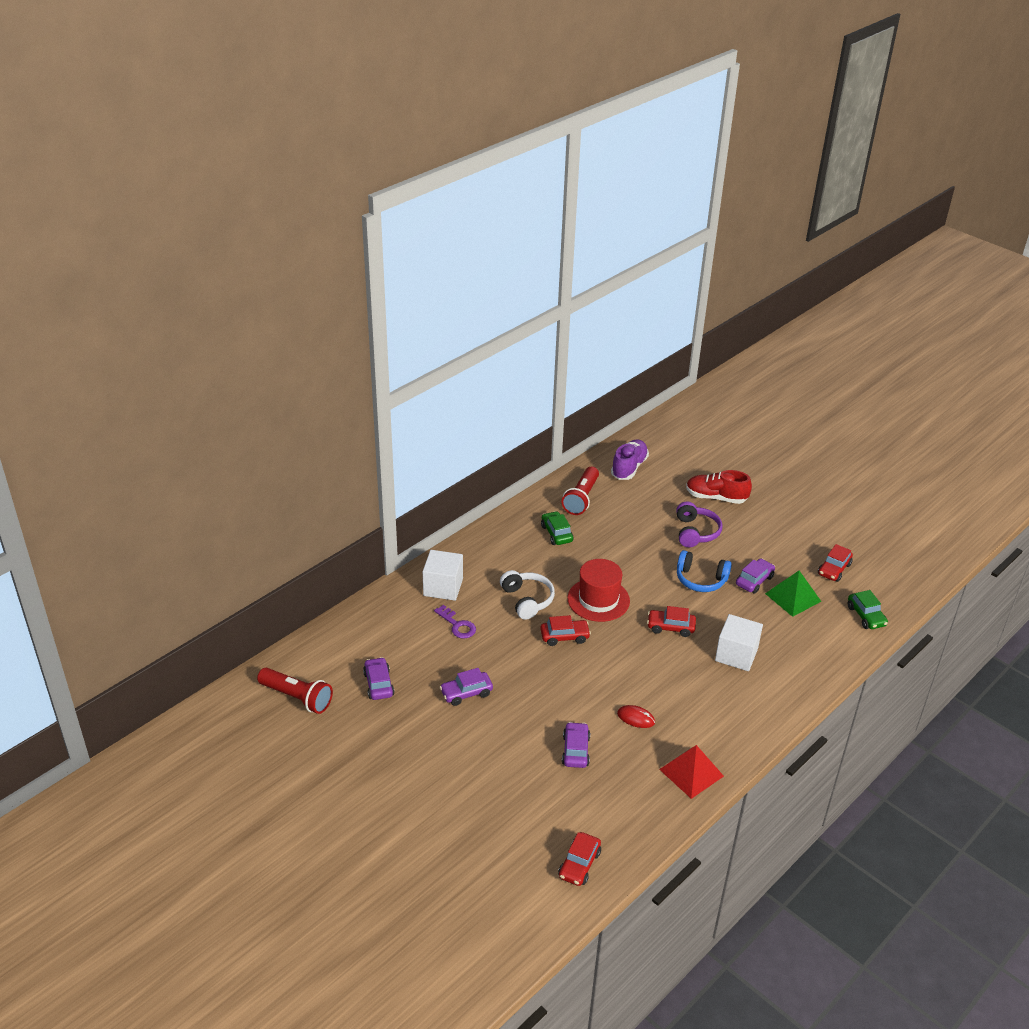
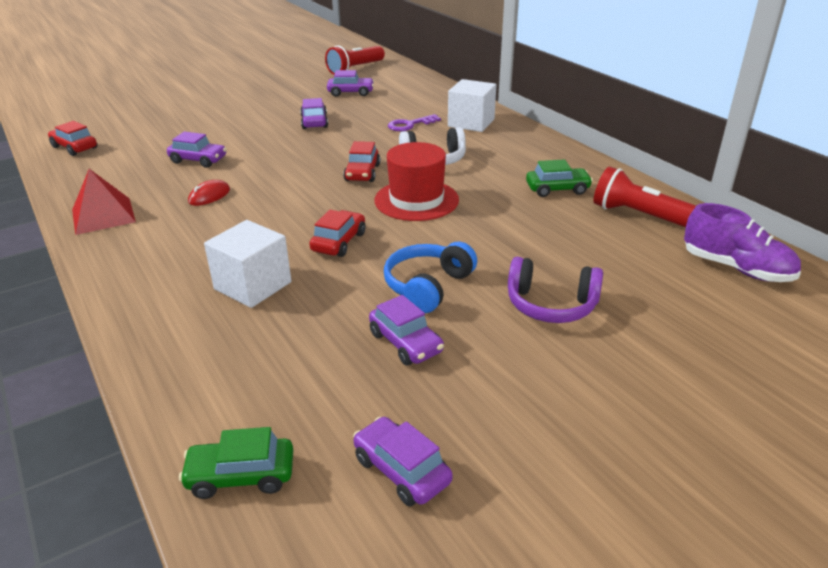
camera: 105 degrees right, 5 degrees down
red shoe [686,470,752,504] -> none
green pyramid [765,570,821,617] -> none
red car [818,544,853,582] -> purple car [353,417,453,506]

